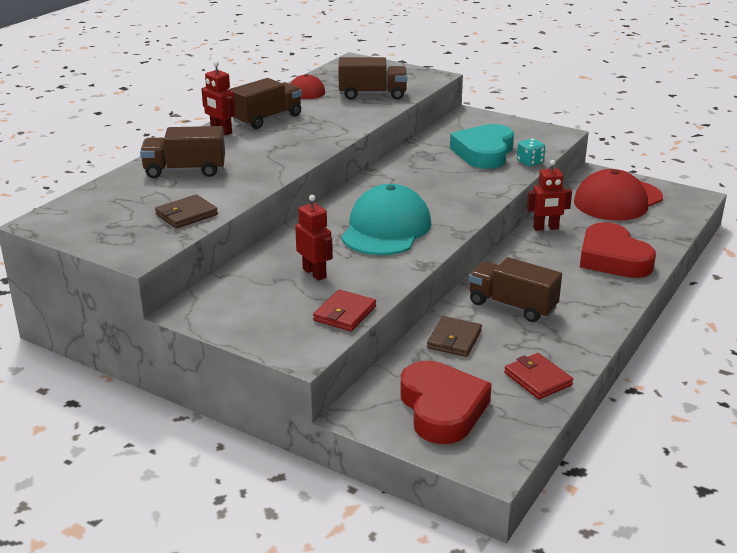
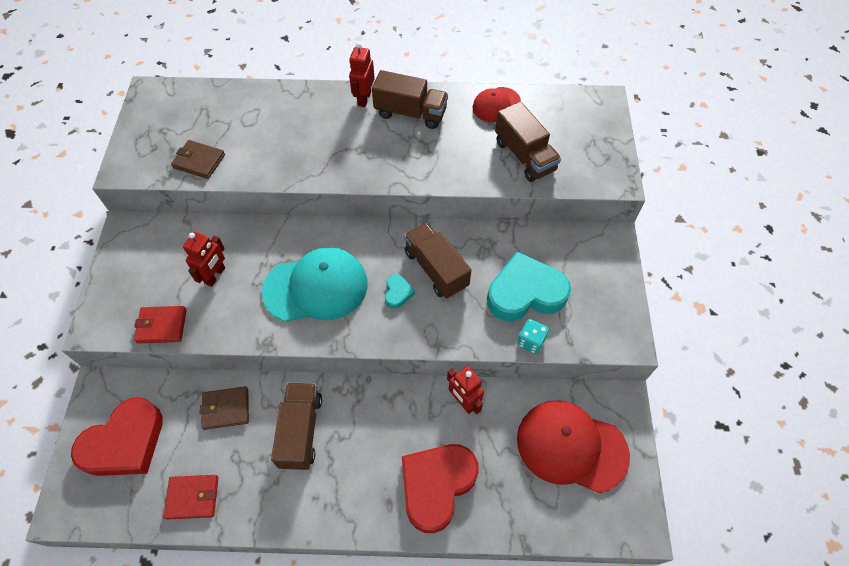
camera: 60 degrees right, 30 degrees up
brown truck [140,126,225,178] -> brown truck moved to [404,223,471,298]
red wallet [504,353,573,399] -> red wallet turned 60 degrees clockwise [163,475,219,520]
none -> turquoise heart [385,274,415,309]

